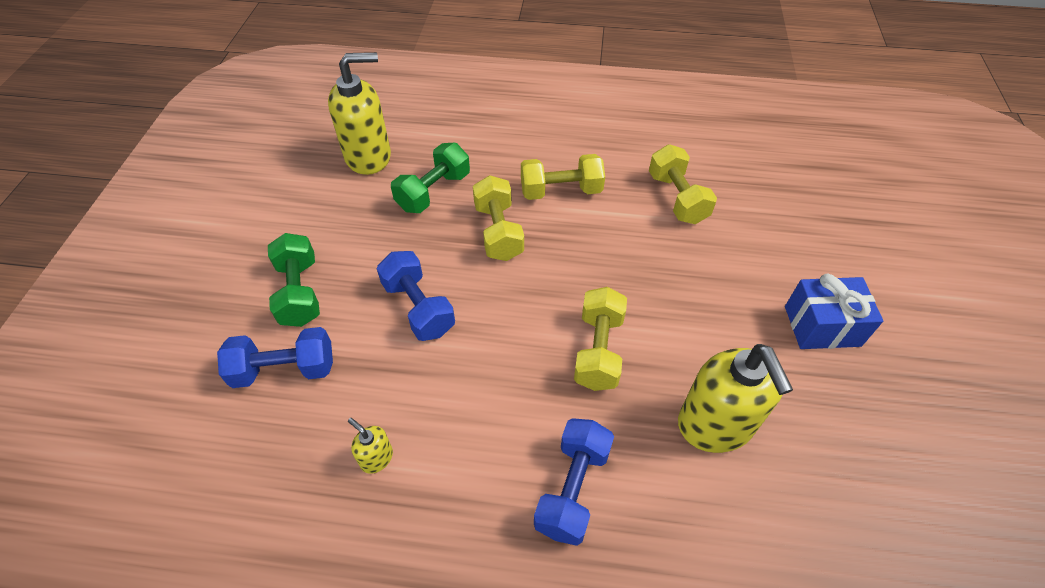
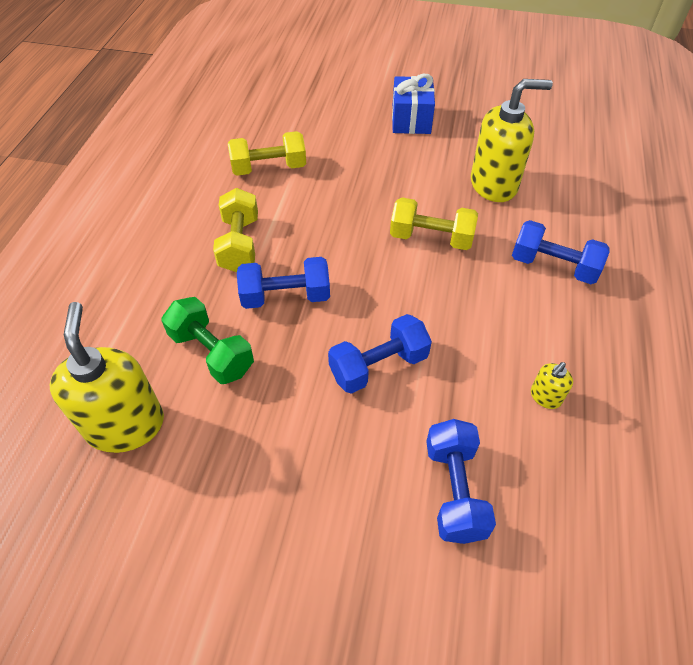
camera: 85 degrees left, 0 degrees up
green dumbbell [268,233,320,327] -> none
yellow dumbbell [473,175,524,261] -> blue dumbbell [237,257,330,309]

